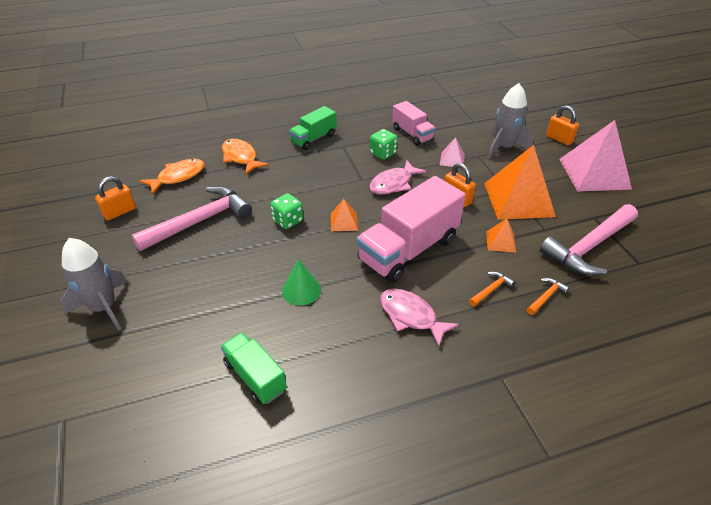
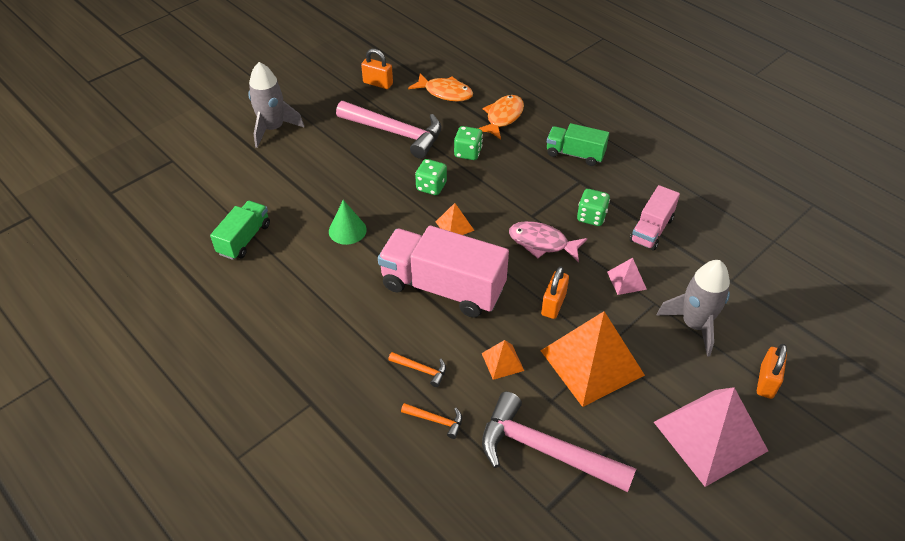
camera: 65 degrees right, 5 degrees up
pink fish [380,289,459,347] -> none
none -> green dice [454,126,483,160]

